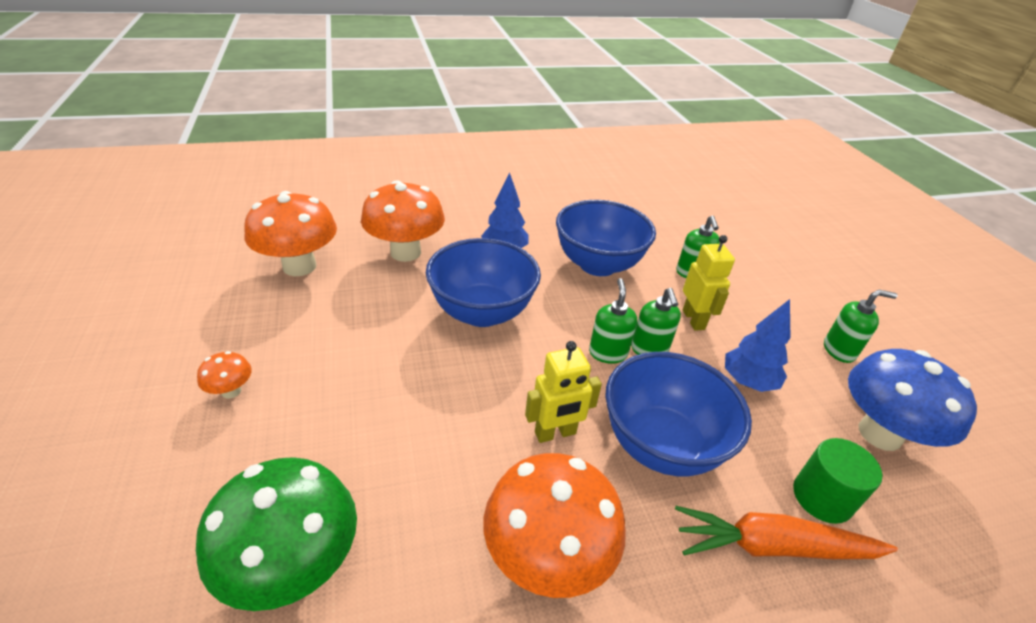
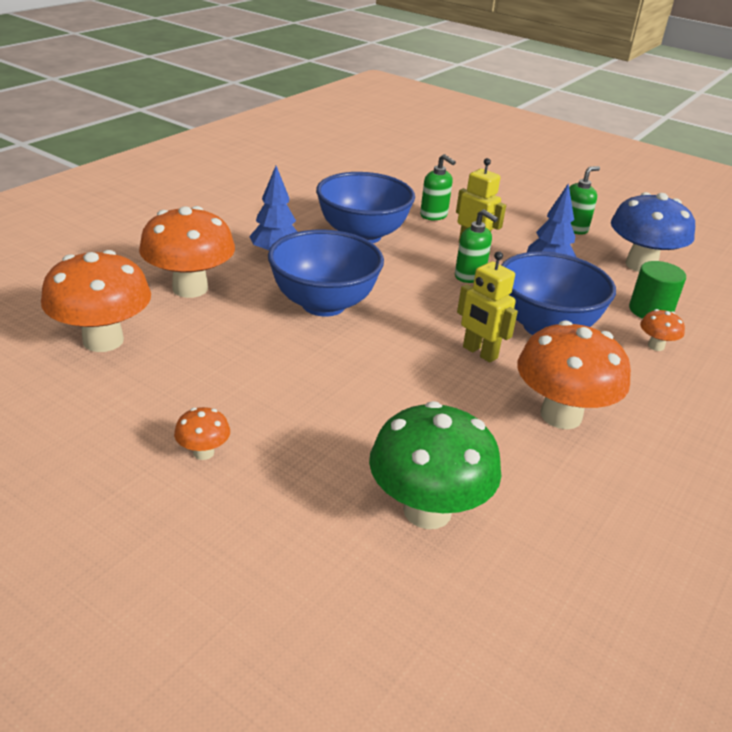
camera: 40 degrees left, 5 degrees down
yellow robot [525,341,602,443] -> yellow robot turned 105 degrees clockwise [457,251,518,363]
green soap dispenser [589,278,637,364] -> none
orange carrot [675,506,898,559] -> orange mushroom [640,309,685,351]

